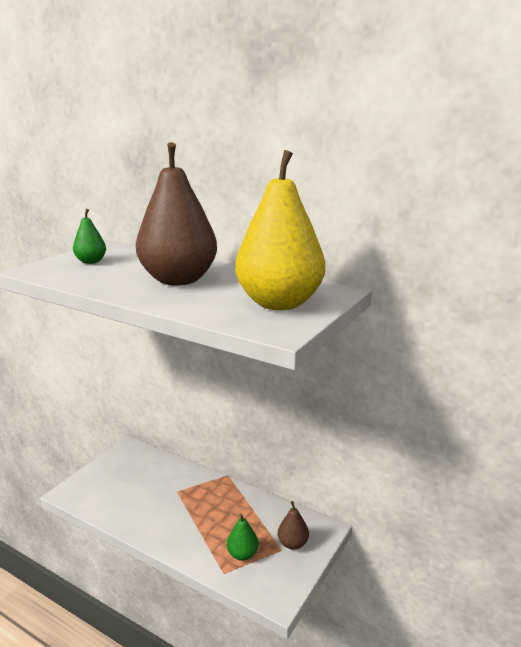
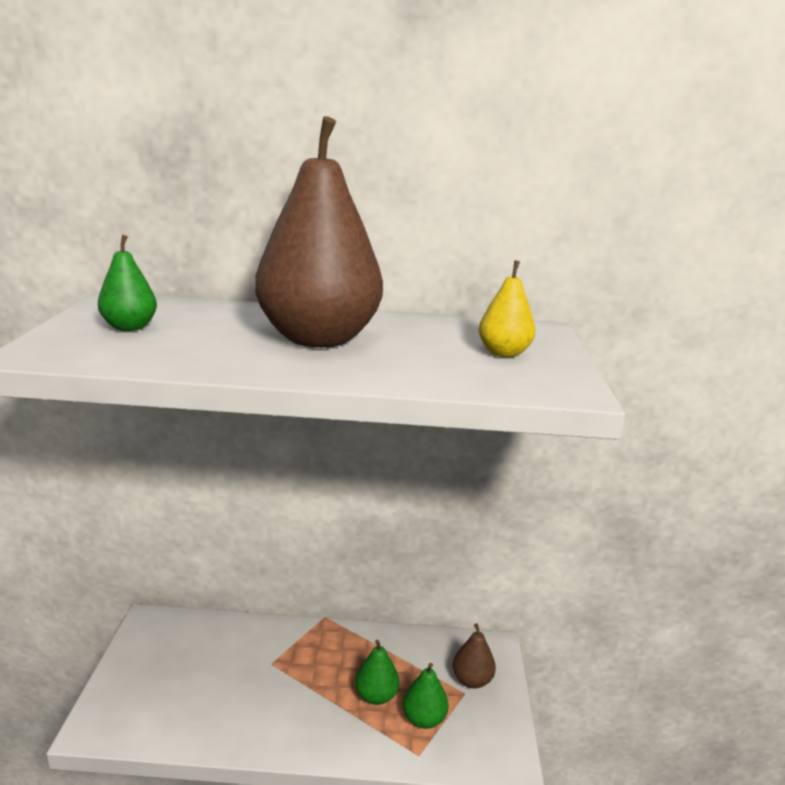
camera: 30 degrees left, 0 degrees up
yellow pear [235,150,325,310] -> yellow pear [479,260,536,357], size x0.44
none -> green pear [355,640,399,705]

